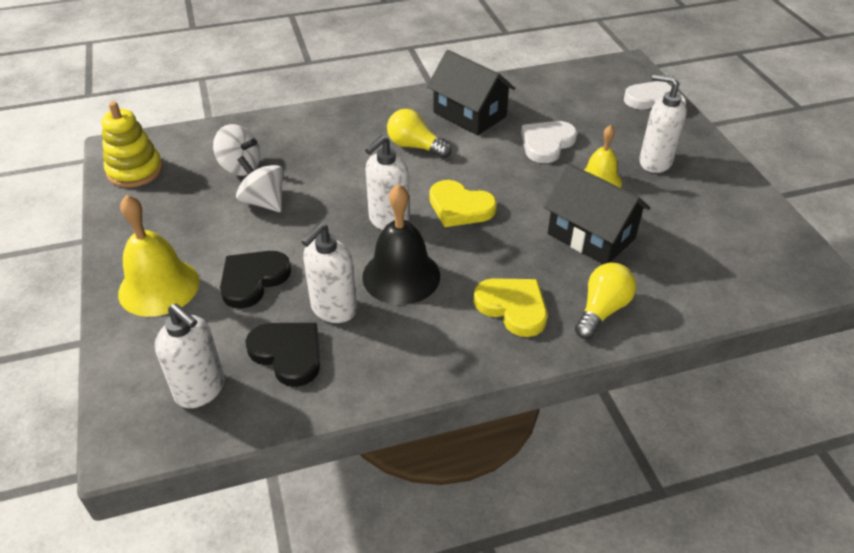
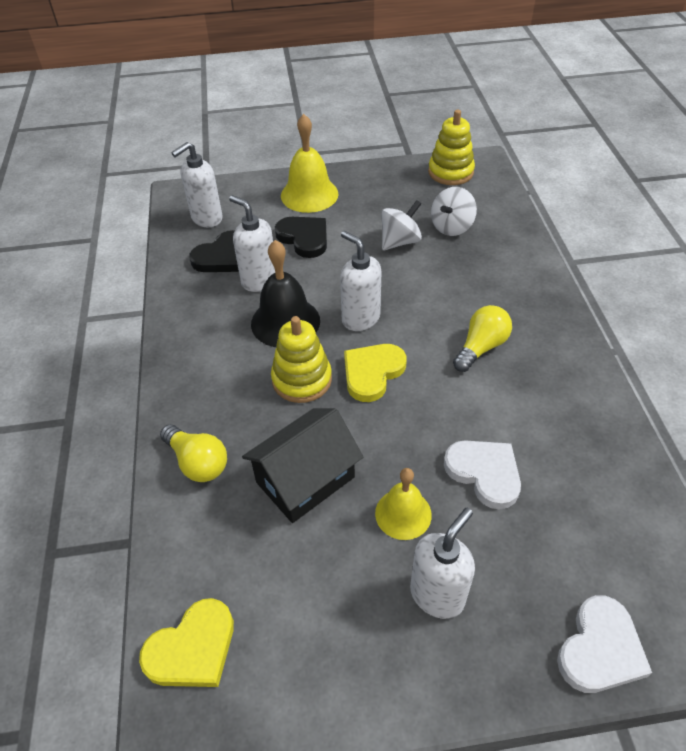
camera: 100 degrees right, 5 degrees up
black house [427,50,515,136] -> none
yellow heart [473,278,547,337] -> yellow heart moved to [139,598,234,687]
none -> yellow stacking toy [271,316,332,403]

